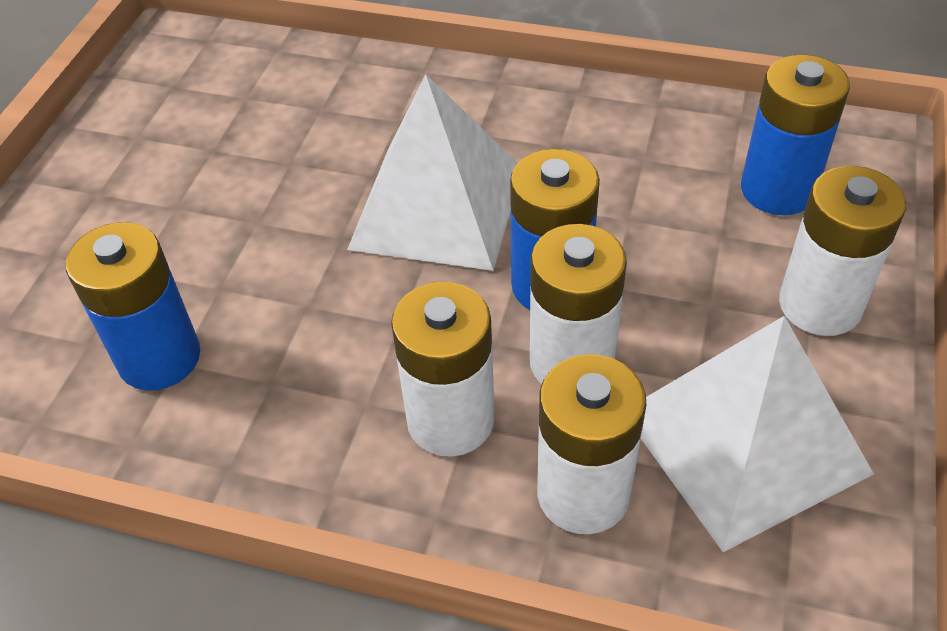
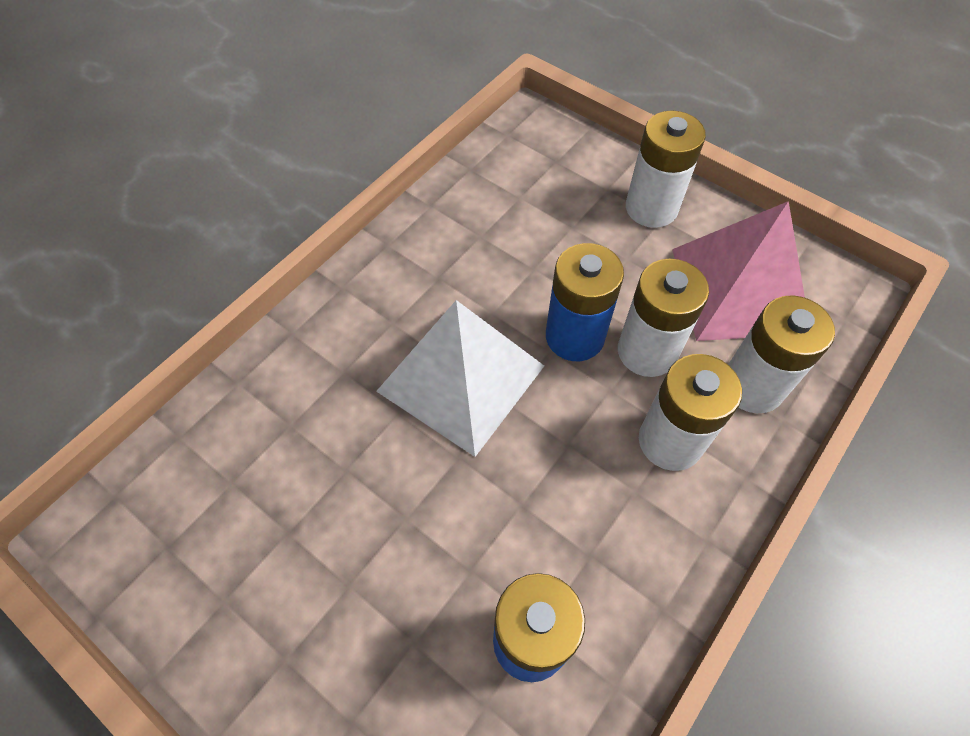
camera: 70 degrees left, 10 degrees up
white pyramid [641,316,874,552] -> pink pyramid [672,201,805,341]
blue battery [741,54,850,215] -> none

